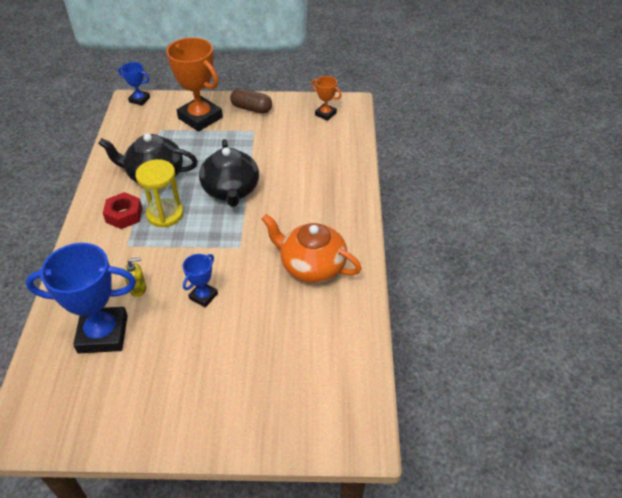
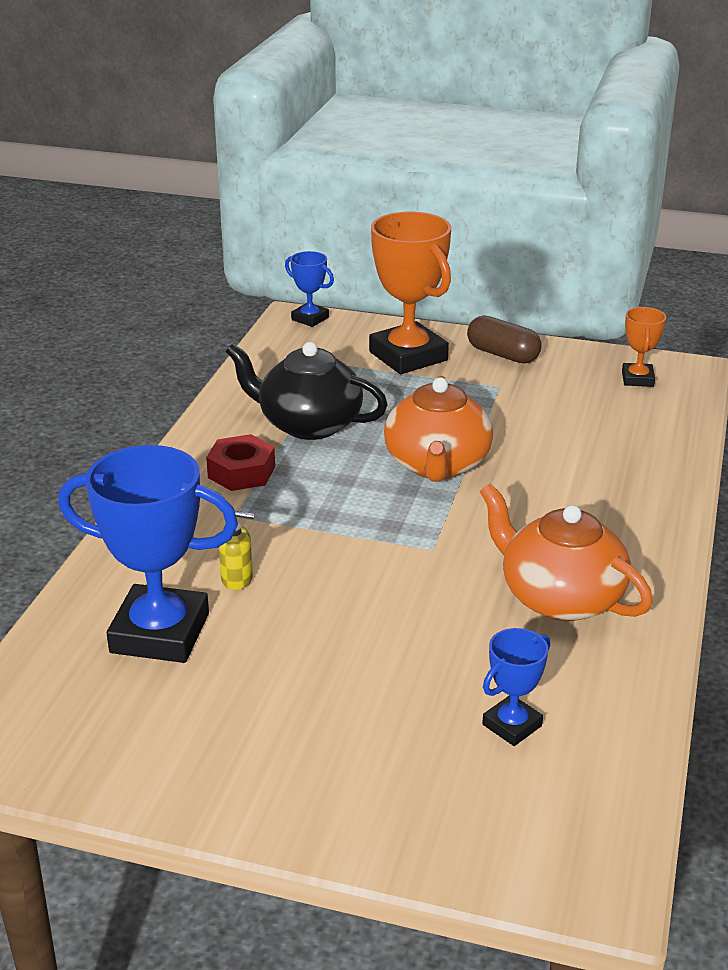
camera: 15 degrees right, 15 degrees down
yellow hourglass [135,159,183,227] -> none
blue trophy [183,254,218,308] -> blue trophy moved to [482,628,550,746]
black teapot [199,139,259,207] -> orange teapot [384,376,493,482]
orange trophy [311,76,342,121] -> orange trophy turned 45 degrees clockwise [622,307,666,387]

